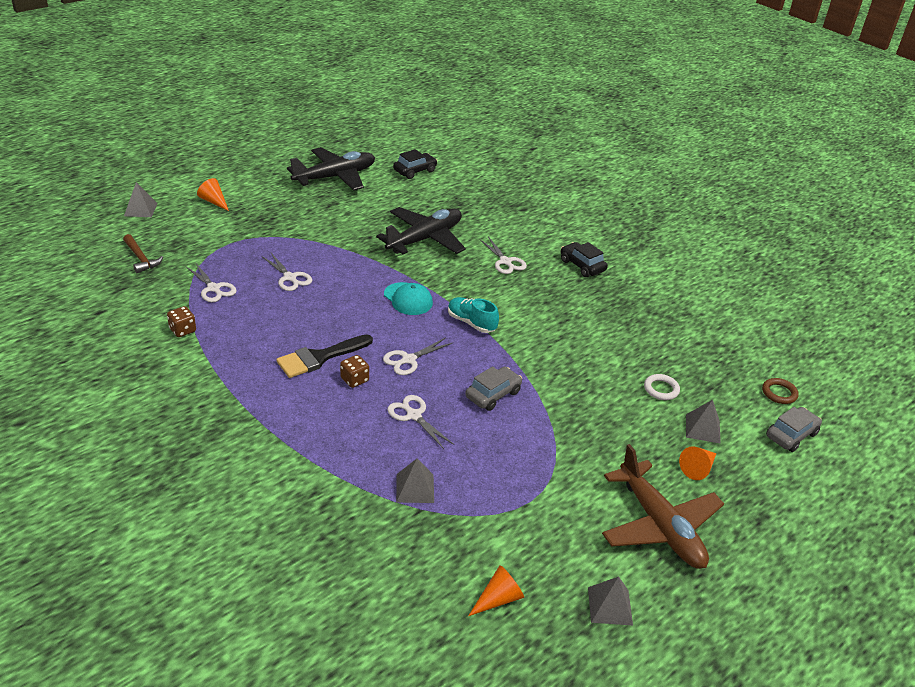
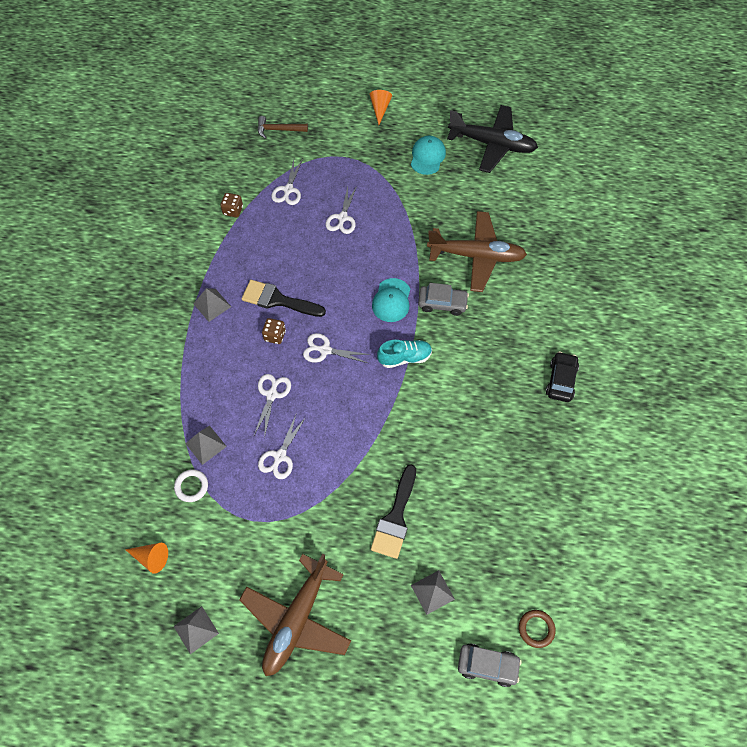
camera: 55 degrees right, 25 degrees up
brown hammer [123,234,163,273] -> brown hammer turned 75 degrees clockwise [258,116,308,139]
grey pyramid [124,182,158,217] -> grey pyramid moved to [194,288,231,322]
black plane [376,207,466,254] -> brown plane [427,211,527,292]
black car [393,149,437,179] -> none
turquoise shoe [448,297,499,333] -> turquoise shoe turned 75 degrees clockwise [377,340,432,368]
grey car [465,366,522,411] -> grey car moved to [418,283,469,316]
white scissors [479,237,527,274] -> white scissors moved to [258,415,306,479]
white ring [644,374,680,400] -> white ring moved to [174,469,208,502]
orange cone [679,446,717,480] -> none
none -> black brush [371,464,416,559]
none -> turquoise cap [411,136,446,175]

